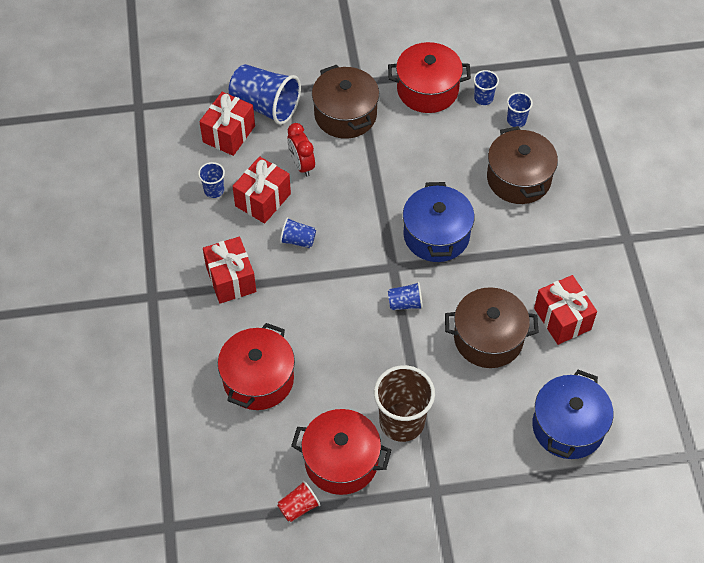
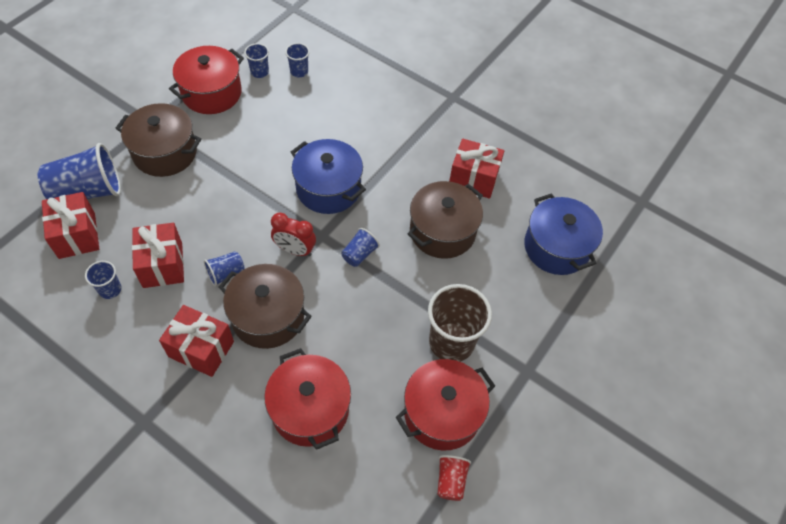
camera: 50 degrees left, 0 degrees up
red clock [287,123,315,177] -> red clock moved to [271,213,316,256]
brown pot [487,126,558,204] -> brown pot moved to [219,264,312,349]

